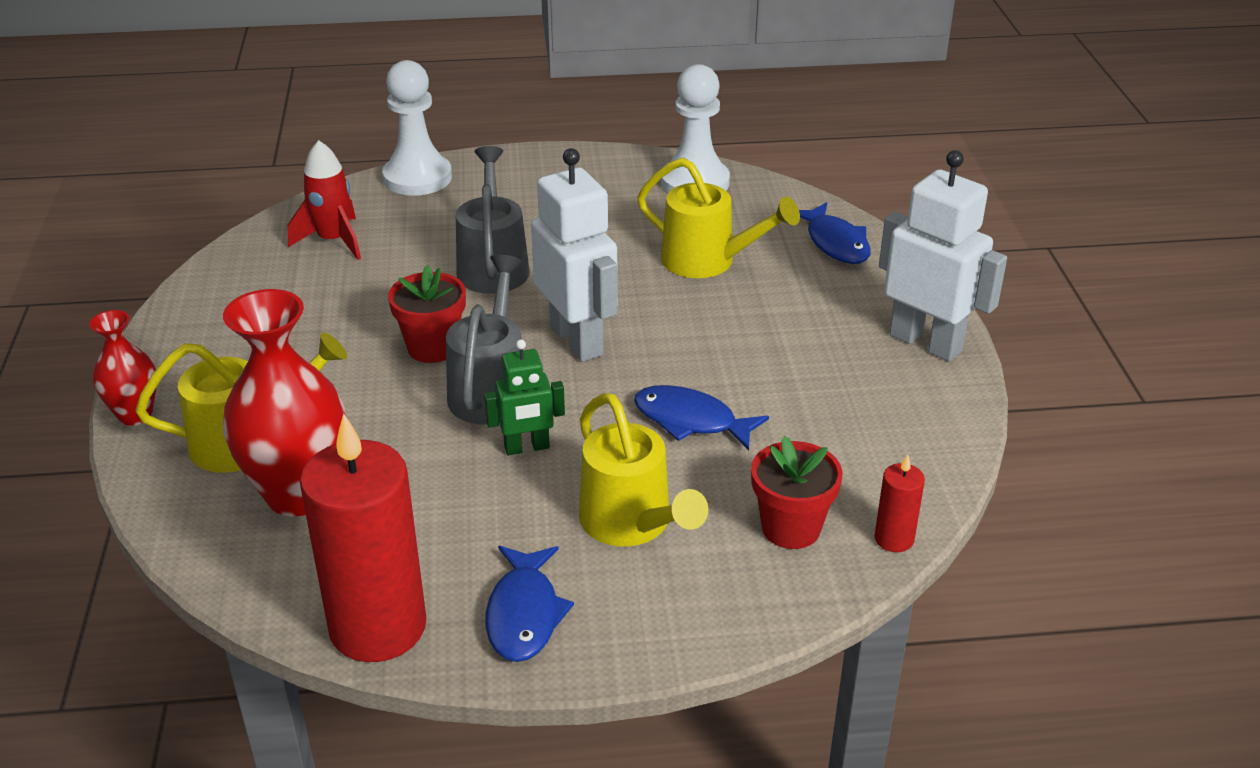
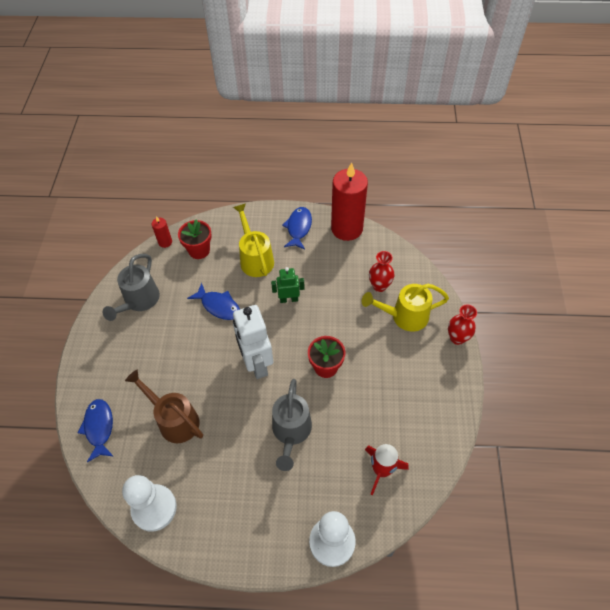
camera: 170 degrees left, 20 degrees up
red vase [223,289,346,516] -> red vase [369,251,395,292], size x0.55
grey watering can [446,255,522,425] -> grey watering can moved to [103,254,160,321]
yellow watering can [637,158,800,278] -> brown watering can [125,369,203,443]
white robot [879,150,1007,362] -> none

